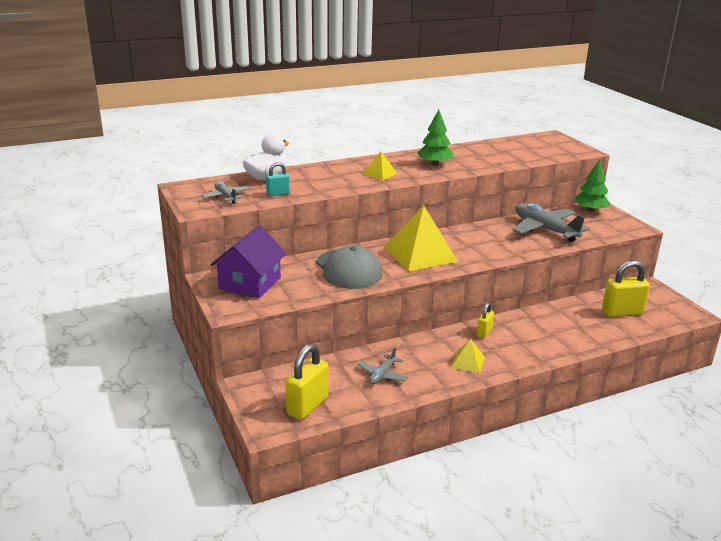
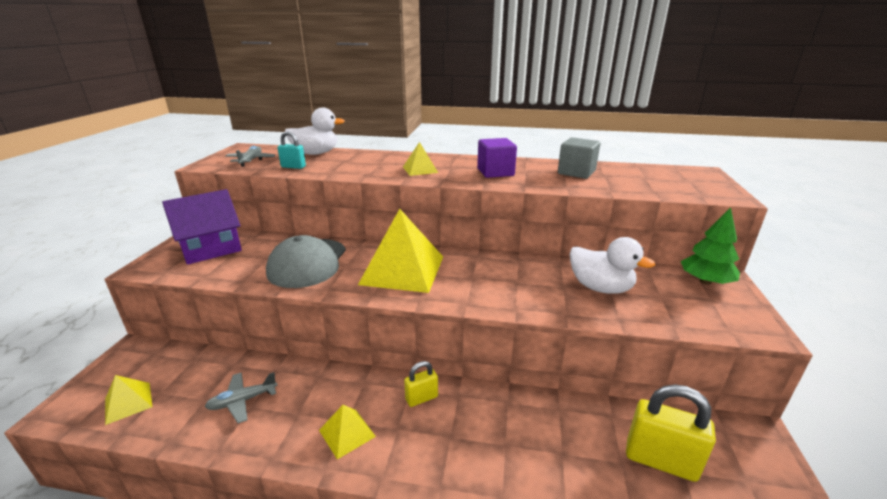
camera: 35 degrees right, 0 degrees up
yellow padlock [285,344,329,420] -> yellow pyramid [105,375,152,425]
green tree [417,110,453,166] -> purple cube [477,138,517,178]
grey plane [513,203,589,242] -> white duck [570,237,655,294]
none -> grey cube [558,137,600,179]

